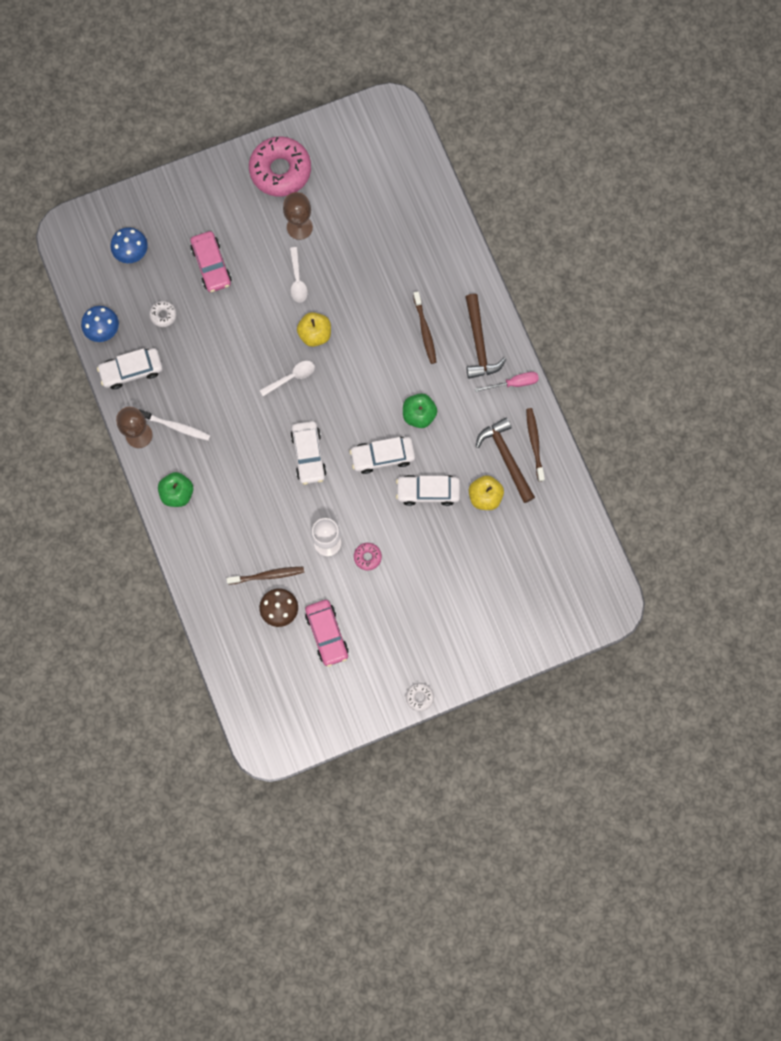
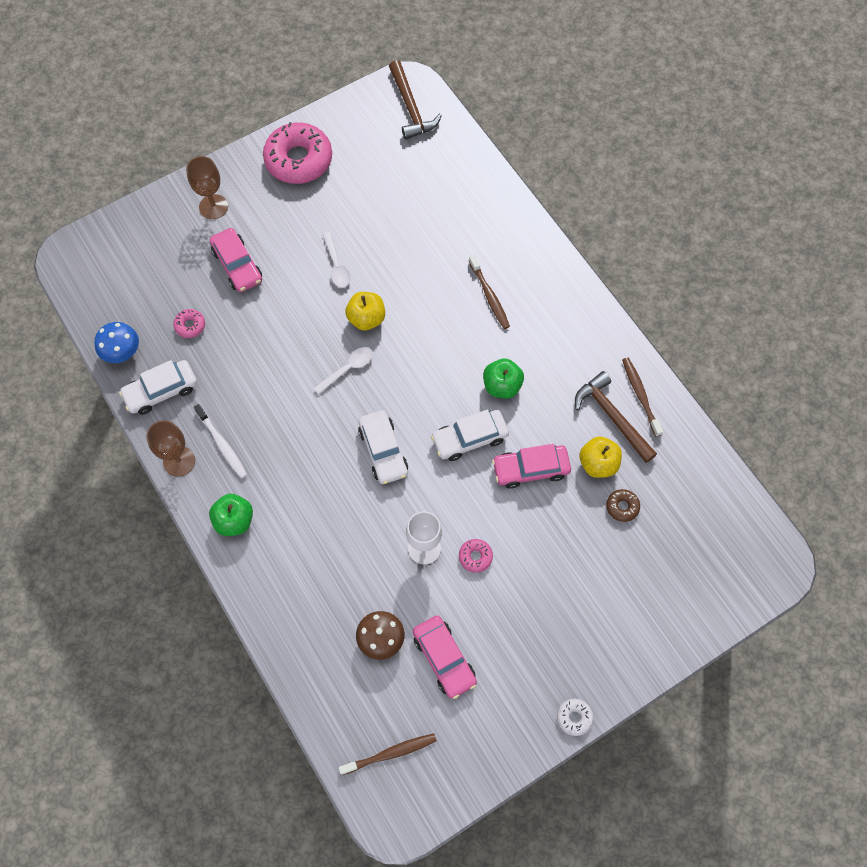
camera: 10 degrees left, 10 degrees down
blue mushroom [111,227,148,263] -> none
white toothbrush [139,409,211,441] -> white toothbrush turned 45 degrees clockwise [194,404,247,479]
white donut [149,301,177,327] -> pink donut [173,309,205,338]
brown toothbrush [226,567,304,585] -> brown toothbrush moved to [339,734,437,775]
brown goblet [283,192,313,240] -> brown goblet moved to [186,156,228,219]
white car [396,475,460,506] -> pink car [492,444,571,489]
brown hammer [466,294,506,379] -> brown hammer moved to [389,60,442,140]
pink screwdriver [475,372,539,392] -> none
none -> brown donut [606,489,640,522]

